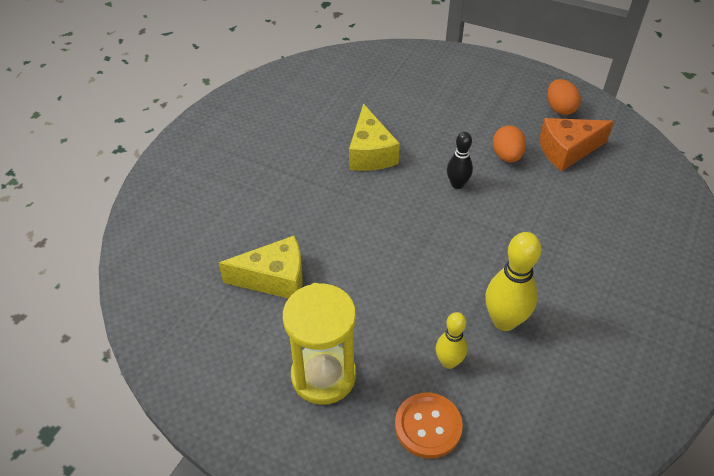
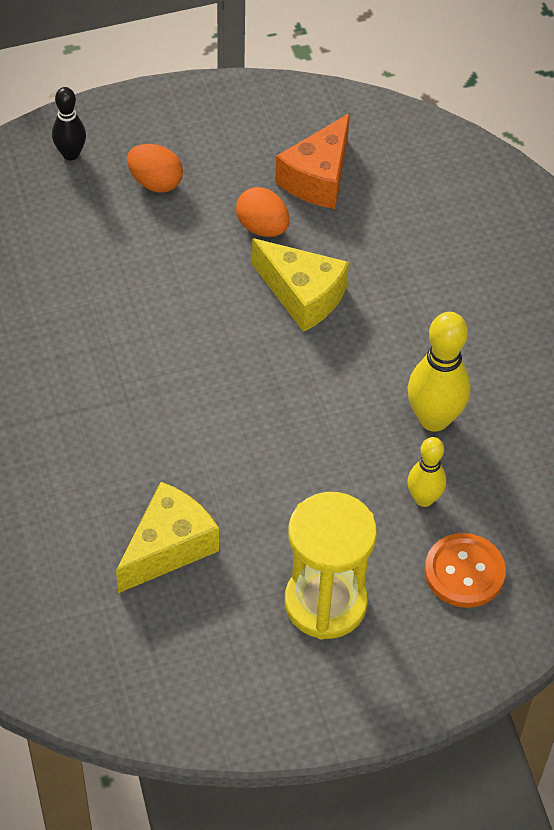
camera: 45 degrees left, 5 degrees up
yellow cheese [349,104,400,171] -> yellow cheese moved to [252,238,349,332]
black bowling pin [447,132,473,189] -> black bowling pin moved to [52,87,86,160]
orange egg [547,79,581,115] -> orange egg moved to [127,144,183,193]

